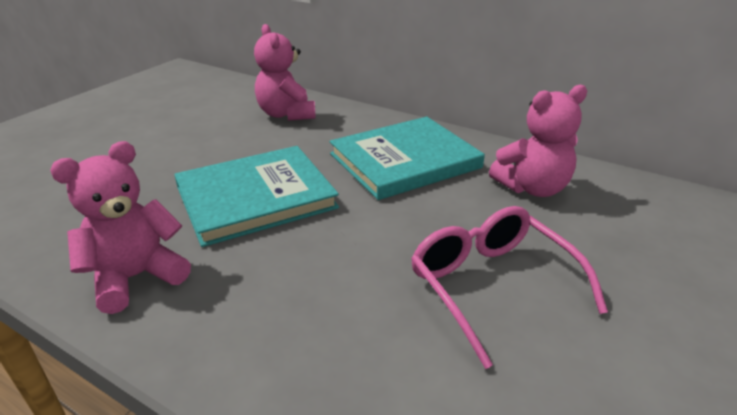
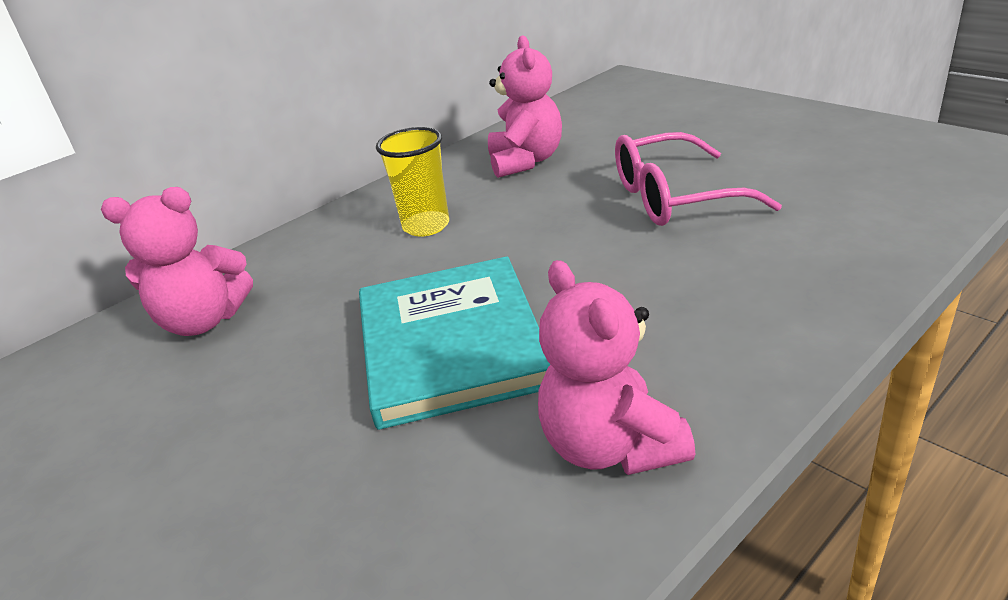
camera: 70 degrees left, 0 degrees up
turquoise book [330,117,485,200] -> yellow cup [376,127,449,237]

